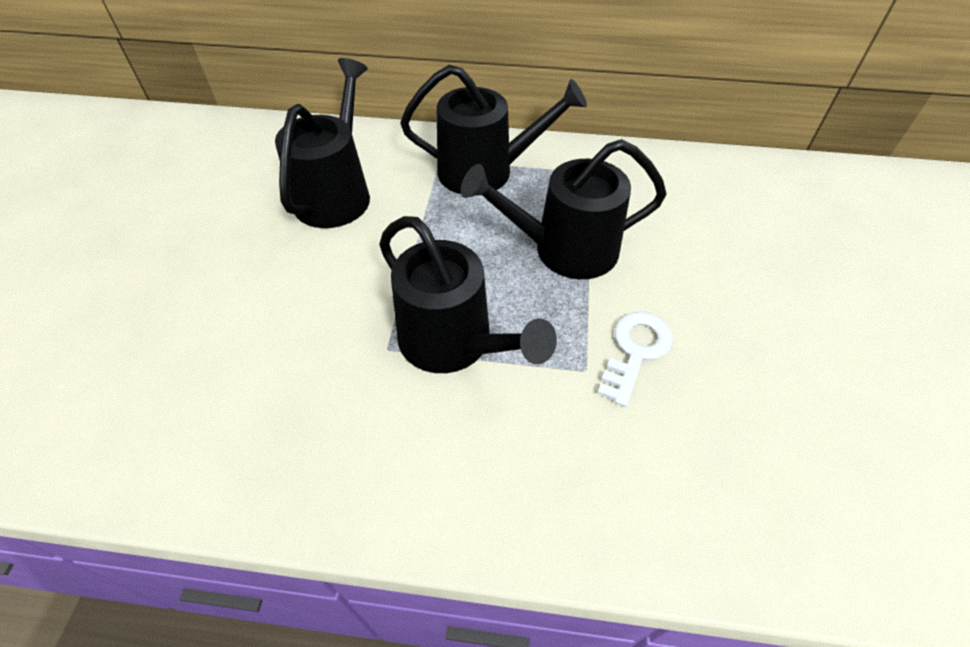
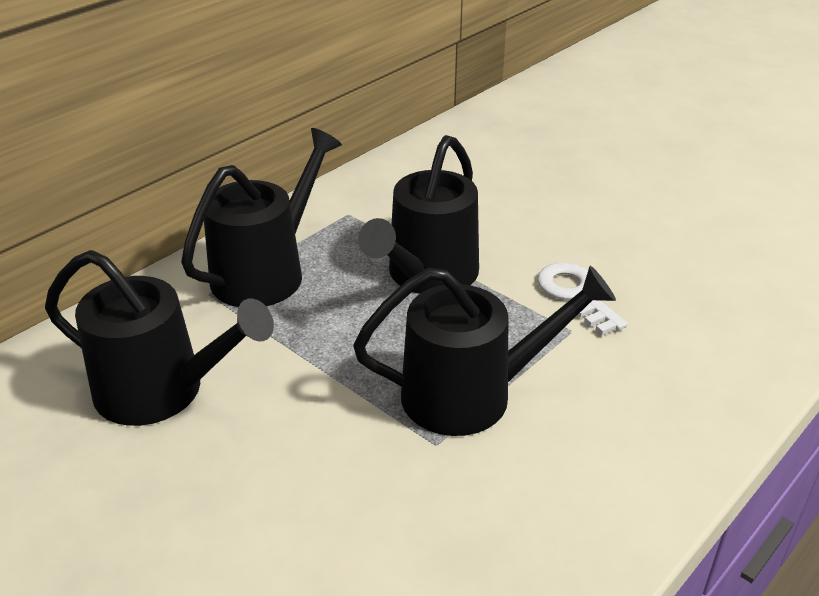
camera: 55 degrees left, 15 degrees down
black watering can [275,58,370,228] -> black watering can turned 150 degrees clockwise [45,250,274,426]

